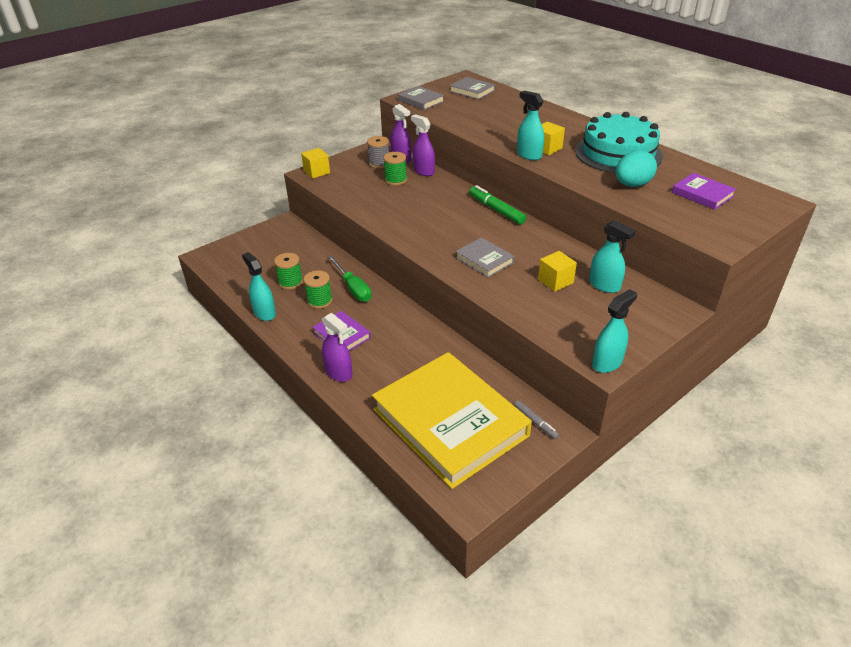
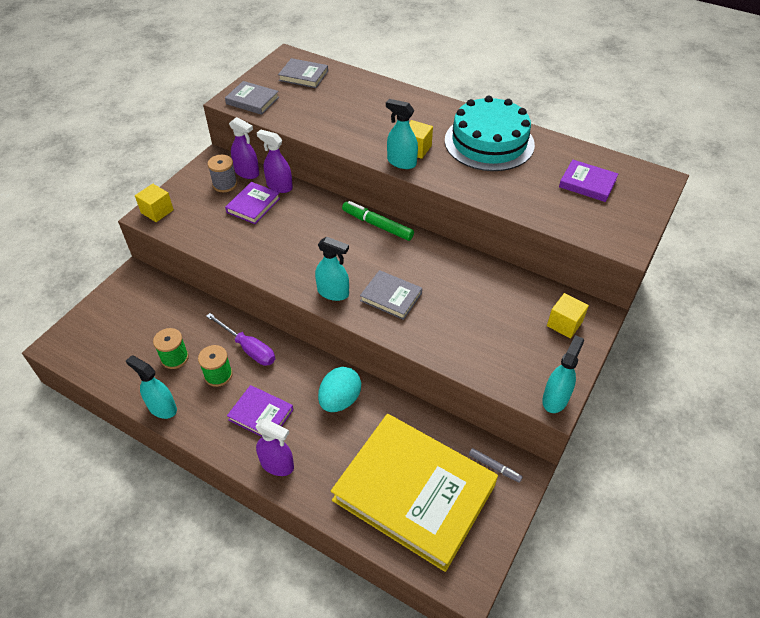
camera: 20 degrees left, 10 degrees up
green screwdriver [328,256,372,302] -> purple screwdriver [206,313,275,366]
green spool [383,152,407,185] -> purple book [225,182,280,224]
yellow cube [538,251,577,292] -> yellow cube moved to [547,293,589,339]
turquoise spray bottle [589,220,636,293] -> turquoise spray bottle moved to [315,237,349,301]
turquoise egg [616,150,657,187] -> turquoise egg moved to [318,367,361,412]

